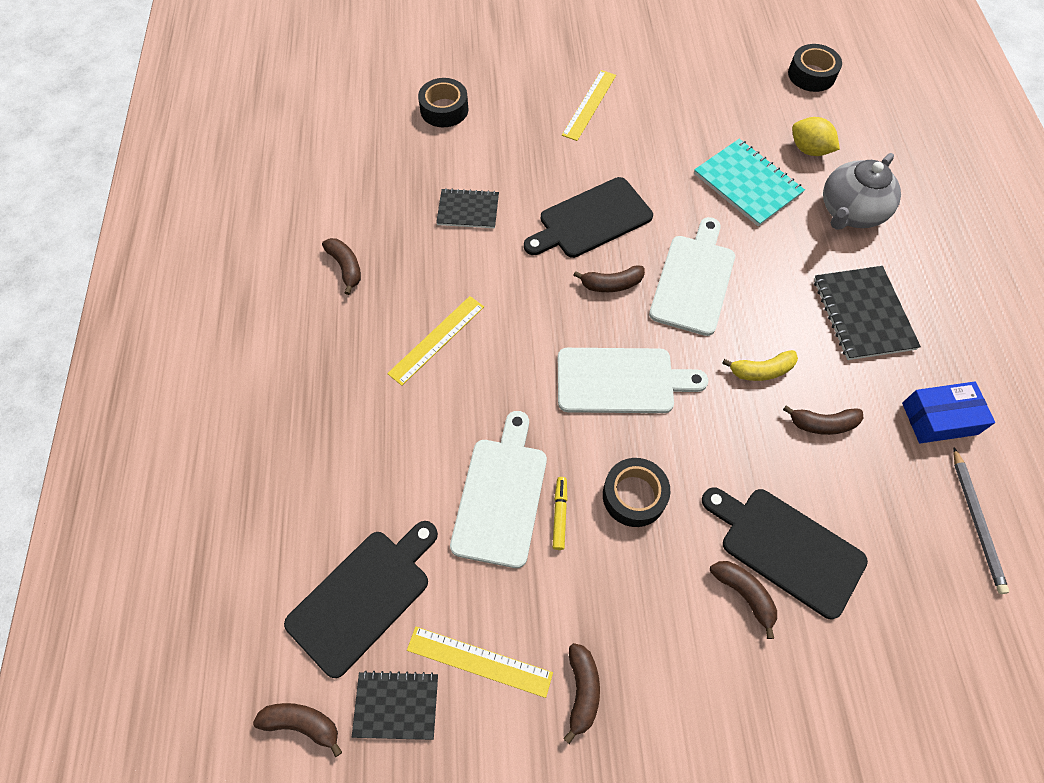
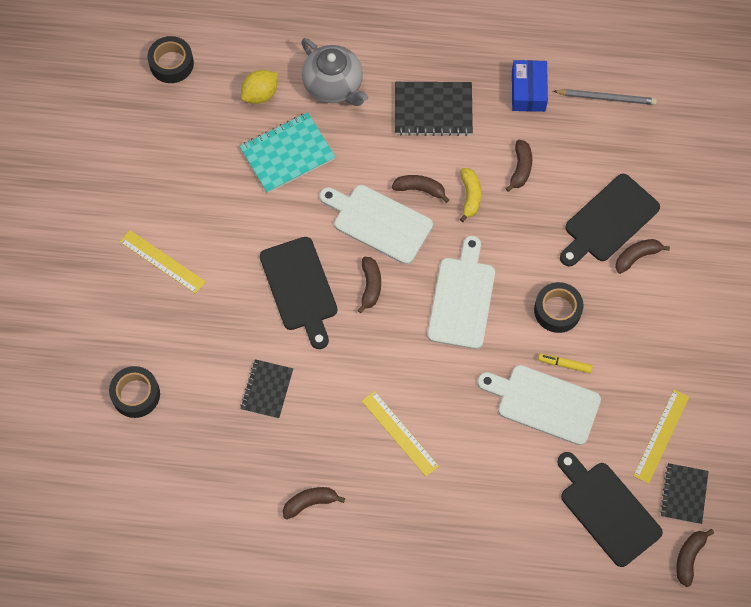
camera: 80 degrees left, 5 degrees up
brown banana [563,643,600,744] -> brown banana moved to [392,175,449,203]

